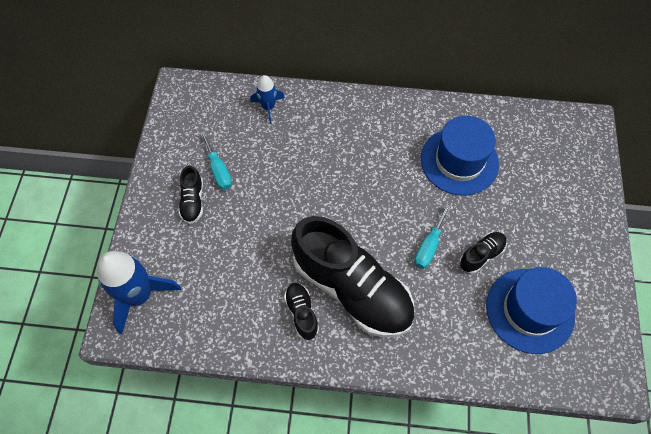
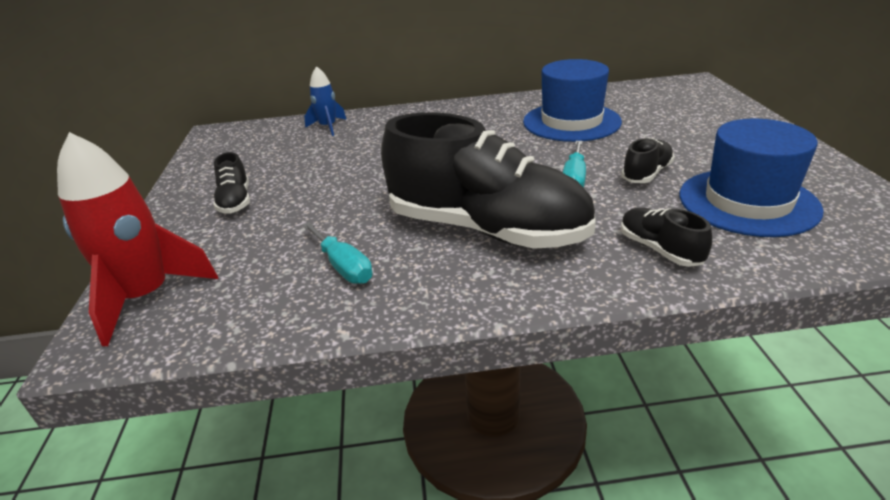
camera: 10 degrees left, 30 degrees down
blue rocket [97,251,181,334] -> red rocket [57,132,218,346]
turquoise screwdriver [200,131,232,190] -> turquoise screwdriver moved to [302,222,373,284]
black shoe [284,283,319,340] -> black shoe moved to [621,208,712,267]

